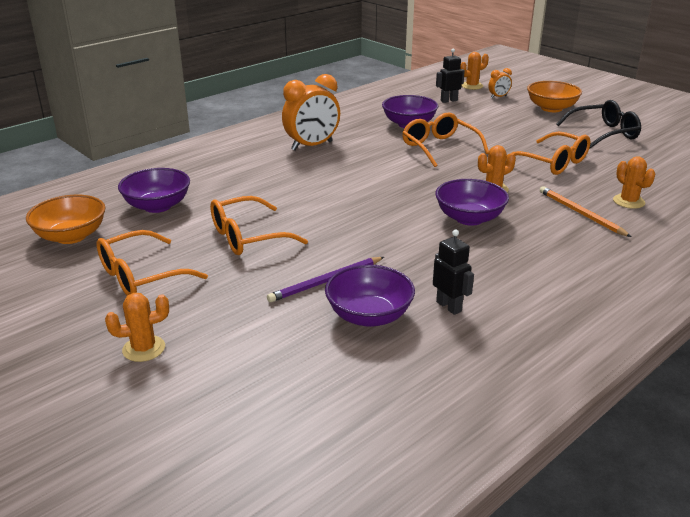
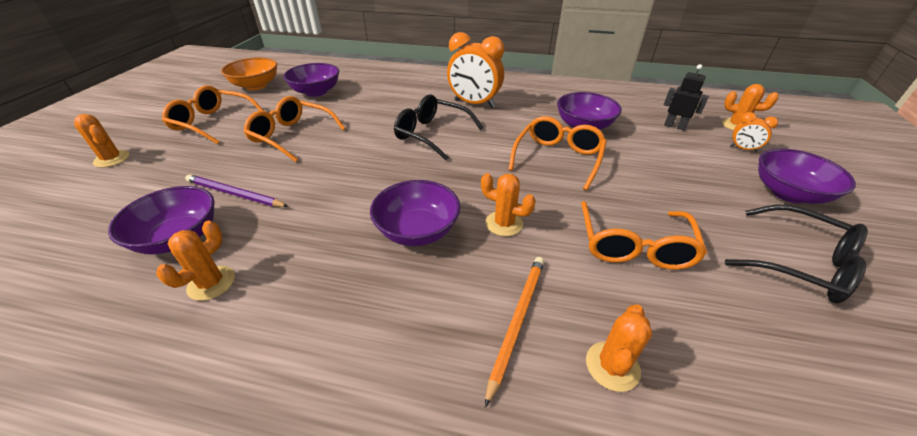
camera: 55 degrees right, 10 degrees up
black robot [433,230,474,315] -> orange cactus [157,221,235,301]
orange bowl [527,81,582,112] -> purple bowl [758,149,856,204]
none -> black glasses [394,94,483,160]

